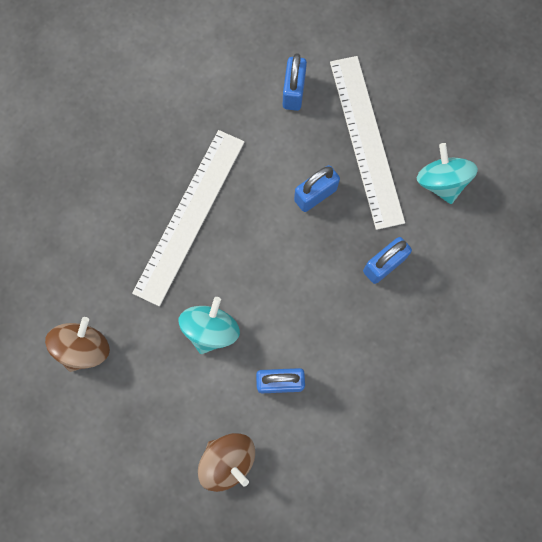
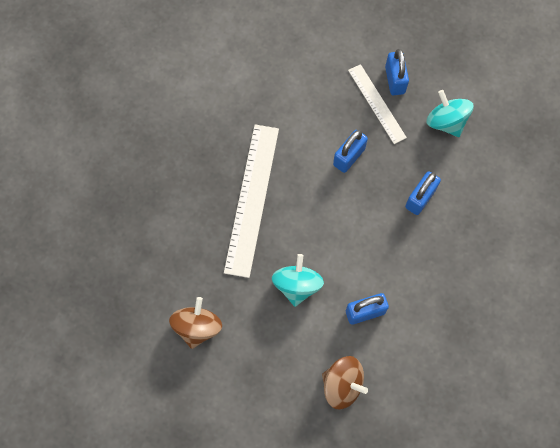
camera: 15 degrees left, 5 degrees down
blue padlock [283,53,307,111] -> blue padlock moved to [385,49,409,95]
white ruler [330,56,405,230] -> white ruler [348,64,407,144], size x0.60

